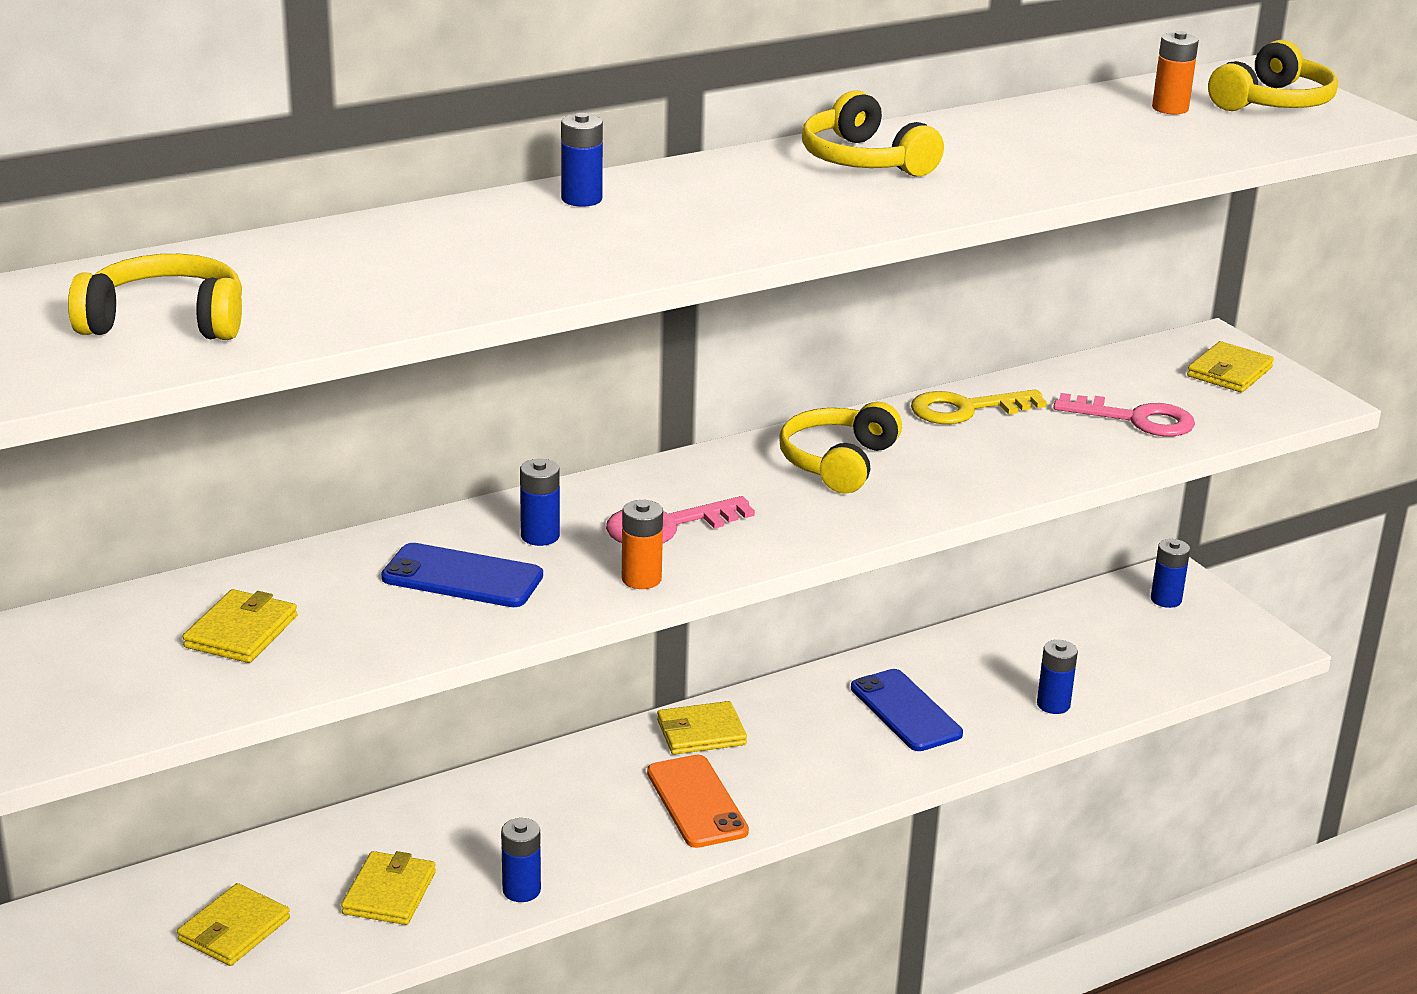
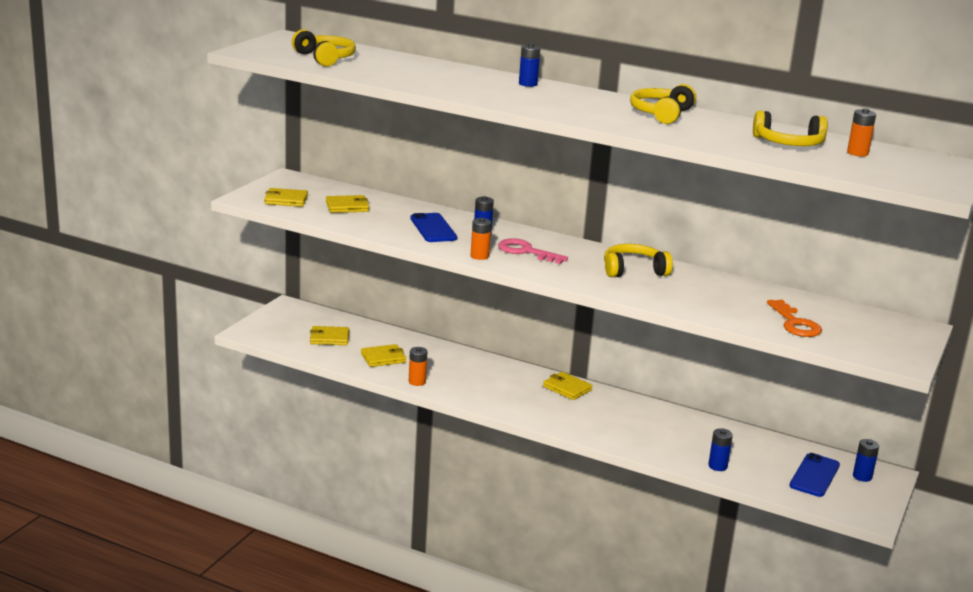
camera: 55 degrees right, 5 degrees down
blue battery [501,818,541,902] -> orange battery [409,347,427,386]
orange phone [647,755,749,848] -> none
blue phone [851,669,963,751] -> blue phone moved to [789,453,840,497]
yellow key [911,389,1047,424] -> none
pink key [1053,393,1195,437] -> orange key [767,300,822,337]
yellow wallet [1187,341,1274,393] -> yellow wallet moved to [264,188,308,207]
yellow headphones [1208,40,1338,111] -> yellow headphones moved to [753,110,827,146]

